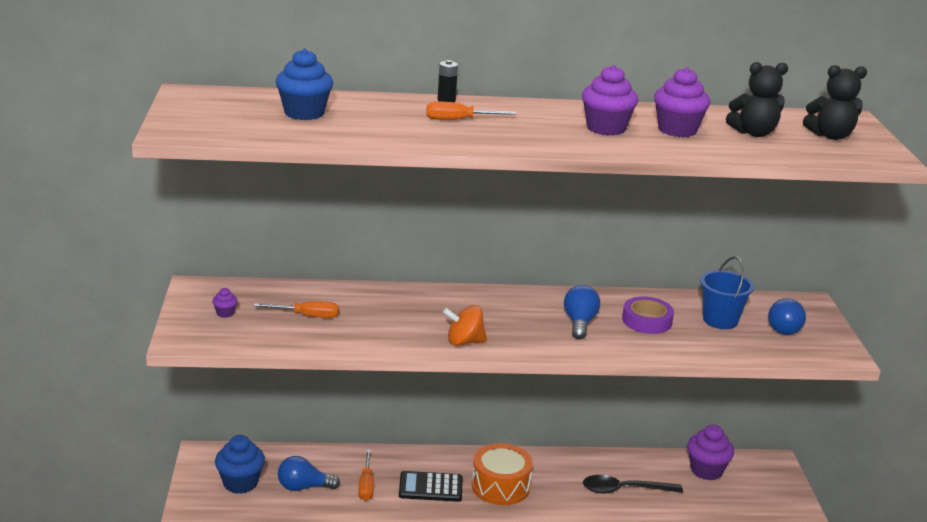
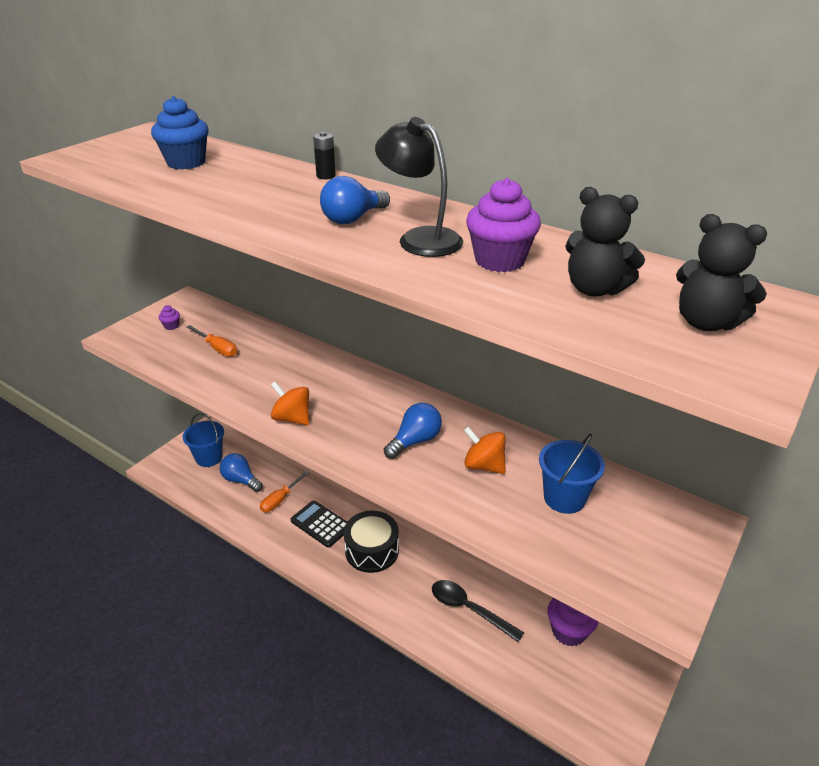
camera: 40 degrees right, 10 degrees up
blue cupcake [215,435,265,494] -> blue bucket [183,413,224,467]
orange screwdriver [426,102,516,120] -> none
orange drum [472,443,533,505] -> black drum [343,511,399,573]
purple cupcake [582,65,638,136] -> black lamp [375,117,463,257]
purple tape [622,297,674,334] -> orange spinning top [464,426,506,474]
blue light bulb [768,299,806,335] -> blue light bulb moved to [320,176,390,224]

